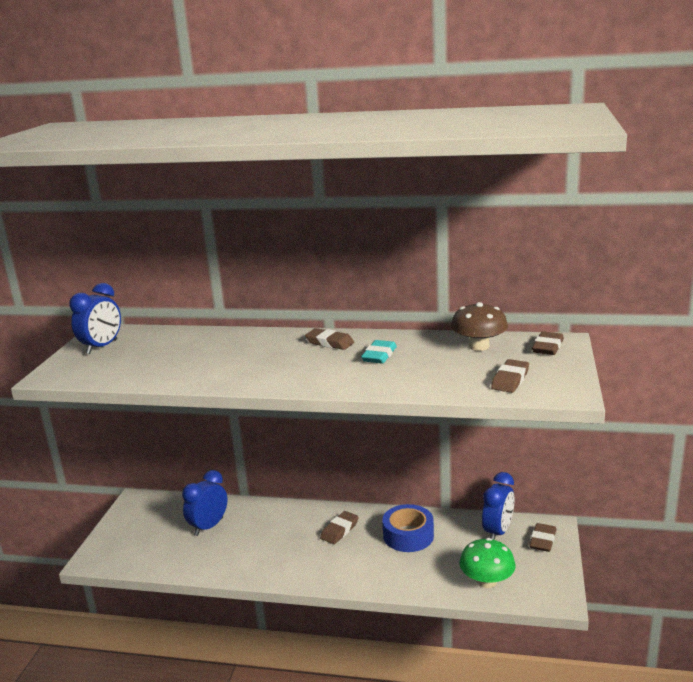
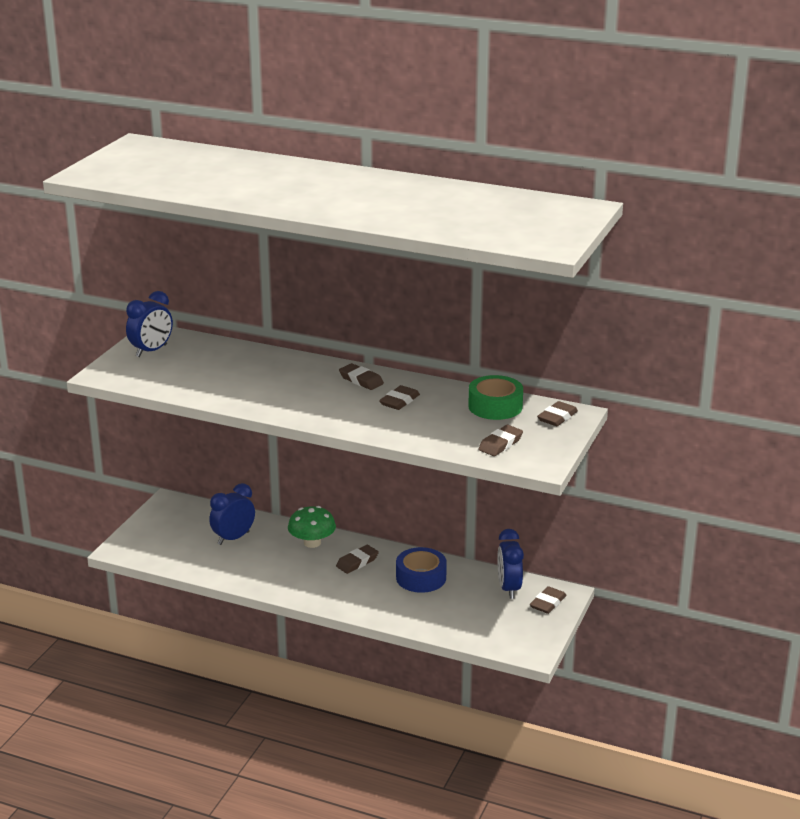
camera: 10 degrees right, 5 degrees up
turquoise eraser [361,340,397,364] -> brown eraser [379,385,420,410]
brown mushroom [451,302,508,351] -> green tape [468,375,523,420]
green mushroom [459,538,515,588] -> green mushroom moved to [288,506,336,548]
blue clock [482,472,515,540] -> blue clock turned 135 degrees clockwise [497,529,524,599]

